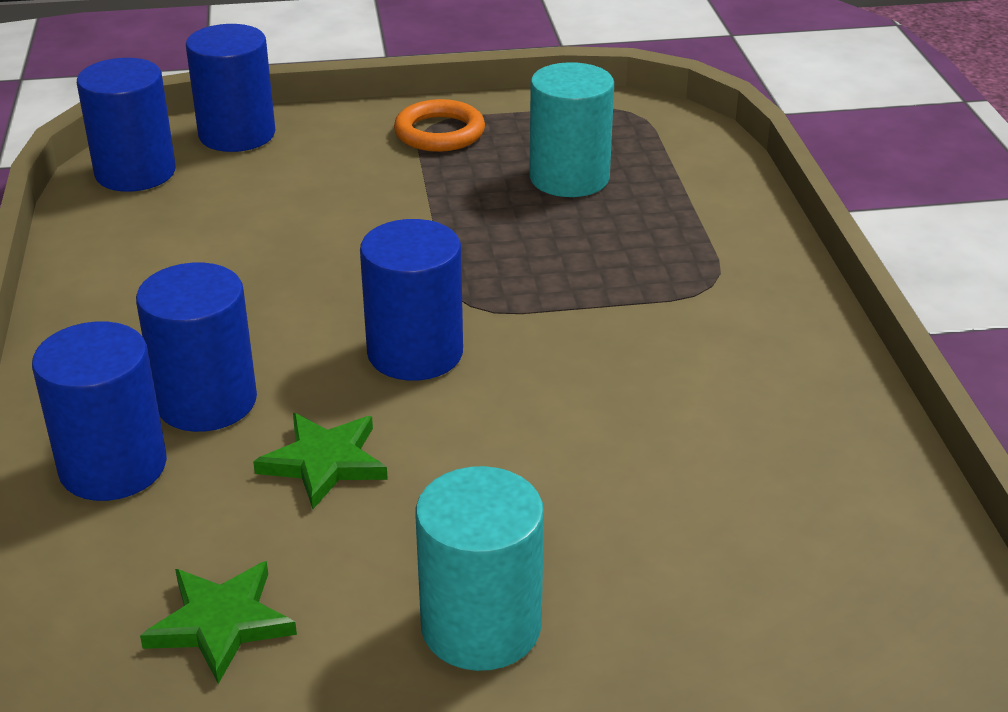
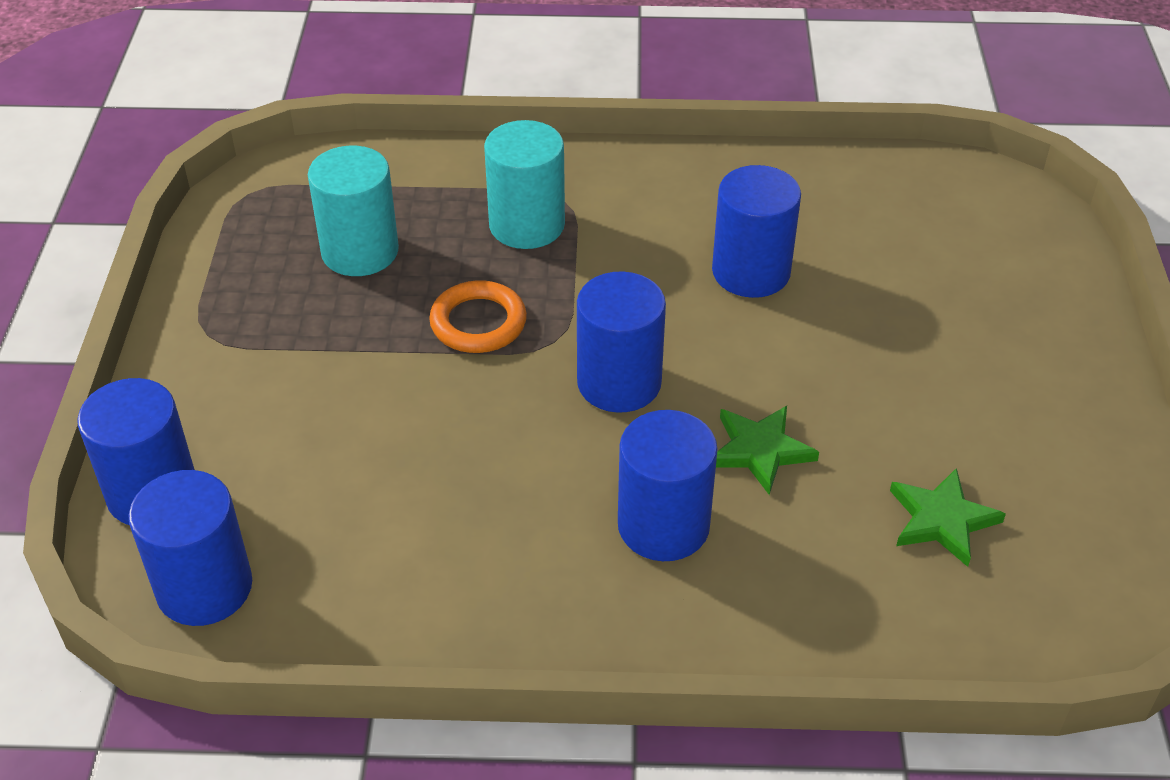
camera: 80 degrees left, 10 degrees up
blue cylinder [32,321,167,501] -> blue cylinder moved to [712,165,801,298]
orange ring [394,99,485,152] -> orange ring moved to [429,280,527,353]
turquoise cylinder [416,466,544,671] -> turquoise cylinder moved to [484,120,565,249]

